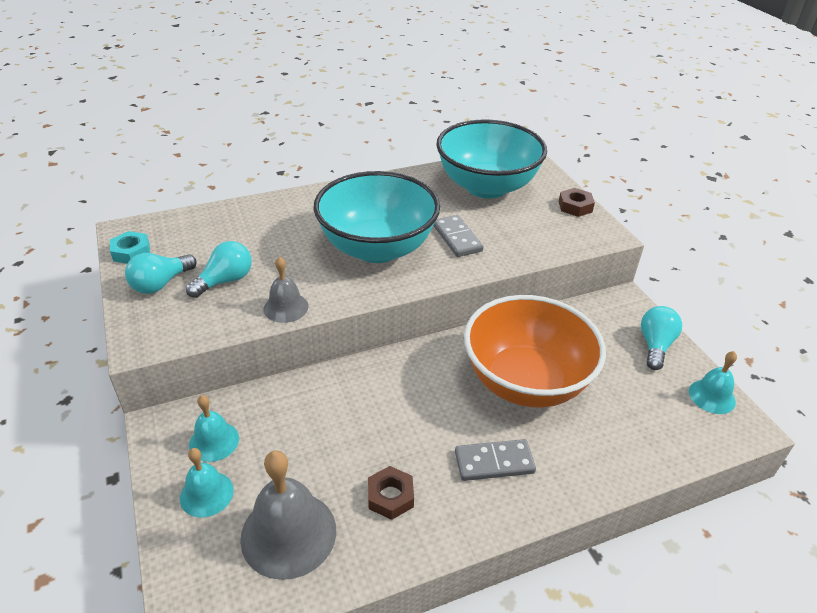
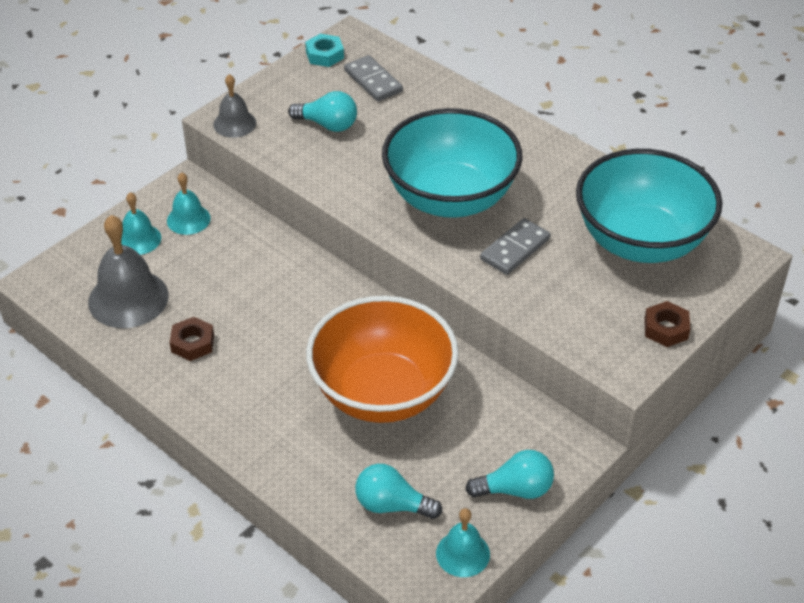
camera: 65 degrees right, 5 degrees up
turquoise light bulb [125,253,197,294] -> turquoise light bulb moved to [355,464,442,519]
grey bell [263,257,309,323] -> grey bell moved to [213,74,256,138]
grey domino [455,439,536,481] -> grey domino moved to [344,55,403,101]

